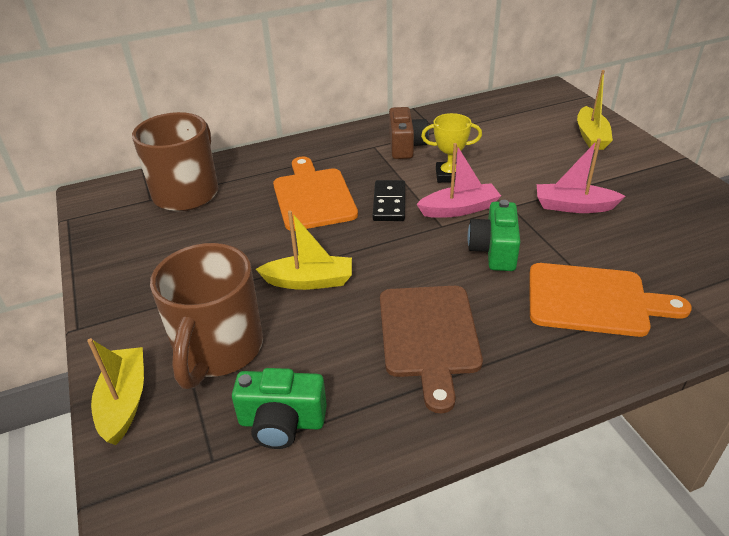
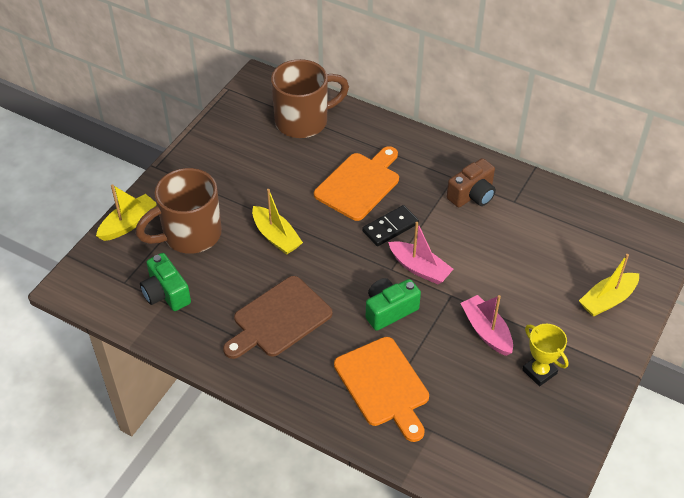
camera: 50 degrees right, 10 degrees up
yellow trophy [421,113,482,183] -> yellow trophy moved to [522,324,569,386]

